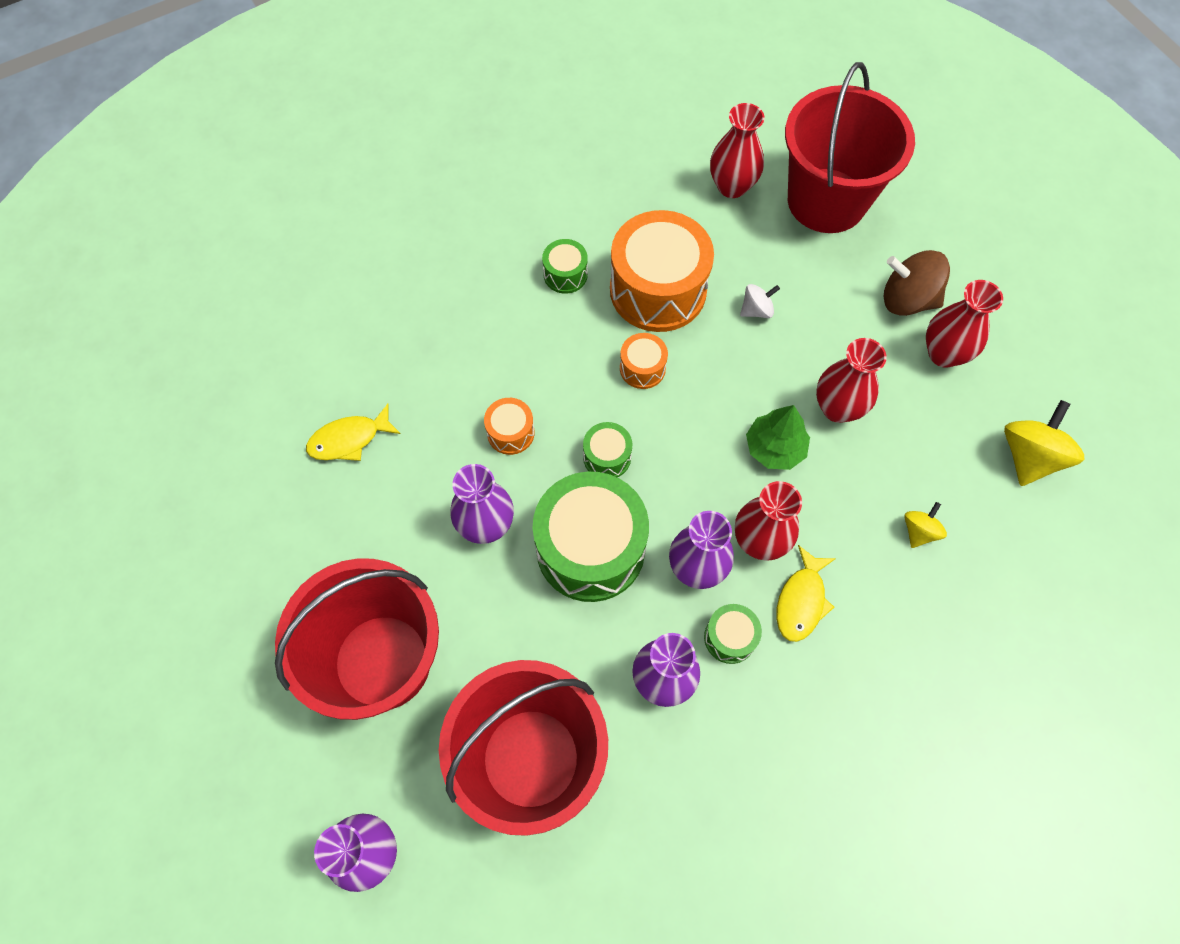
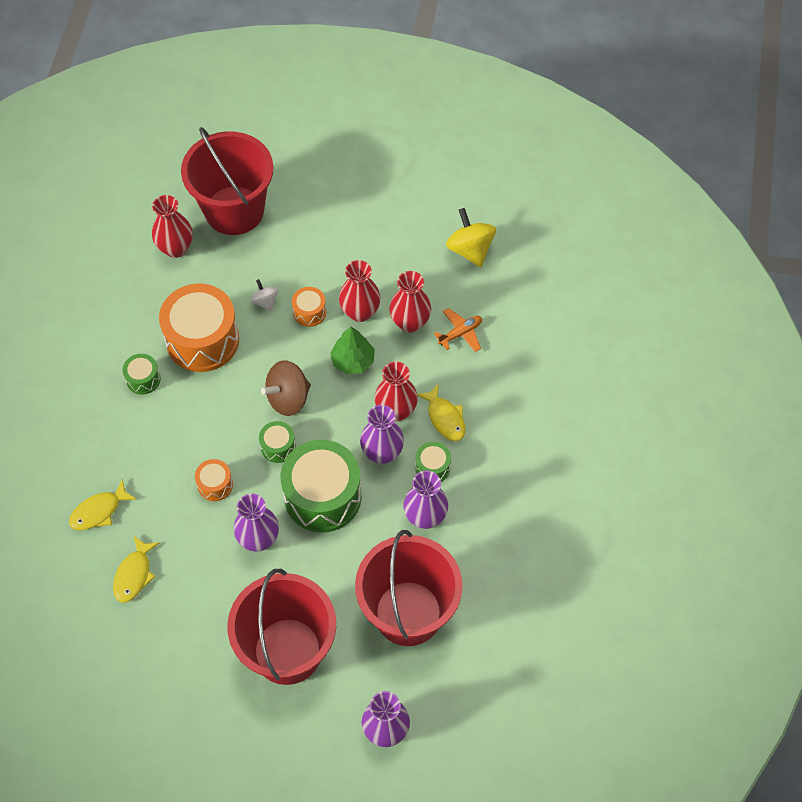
camera: 50 degrees left, 5 degrees down
orange drum [620,333,668,389] -> orange drum moved to [292,287,326,327]
white spinning top [740,284,780,318] -> white spinning top turned 45 degrees counterclockwise [250,279,278,312]
brown spinning top [884,250,950,316] -> brown spinning top moved to [261,360,311,416]
yellow spinning top [904,502,947,548] -> orange plane [434,308,482,352]
red vase [926,280,1003,368] -> red vase moved to [389,271,431,333]
none -> yellow fish [69,479,137,530]

